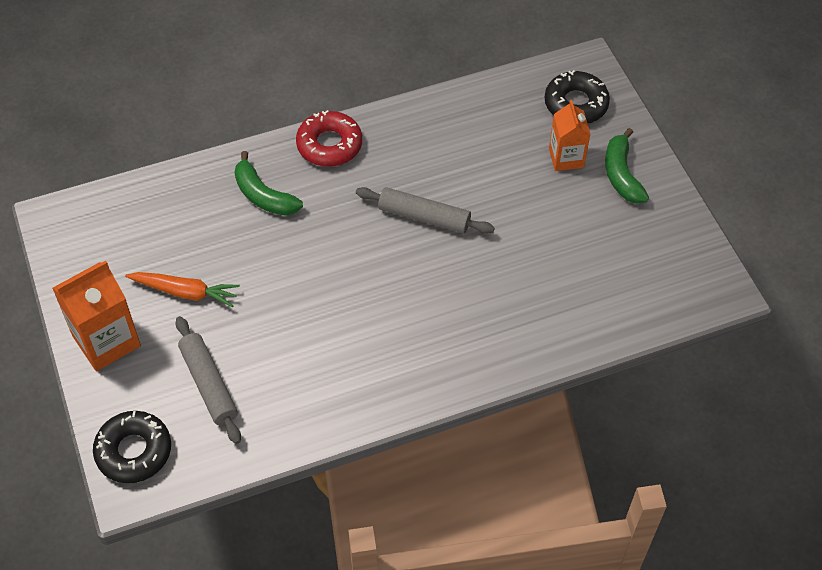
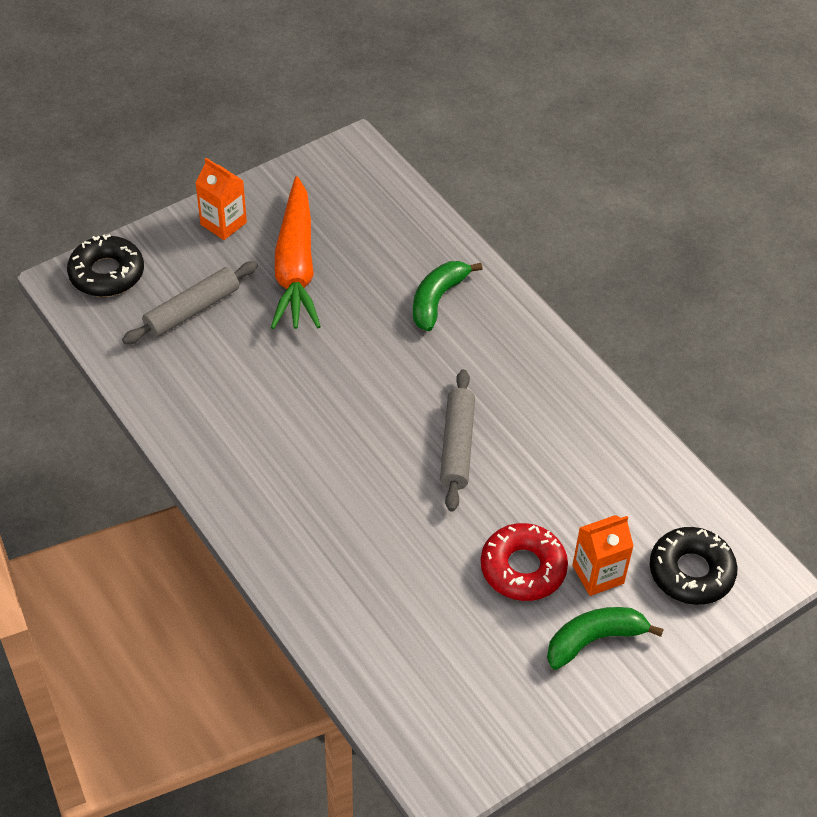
camera: 75 degrees right, 5 degrees down
orange carton [52,261,141,371] -> orange carton [195,158,247,240], size x0.65
orange carrot [125,272,240,307] -> orange carrot [271,176,321,329], size x1.69
red donut [296,110,362,167] -> red donut moved to [481,523,568,601]

